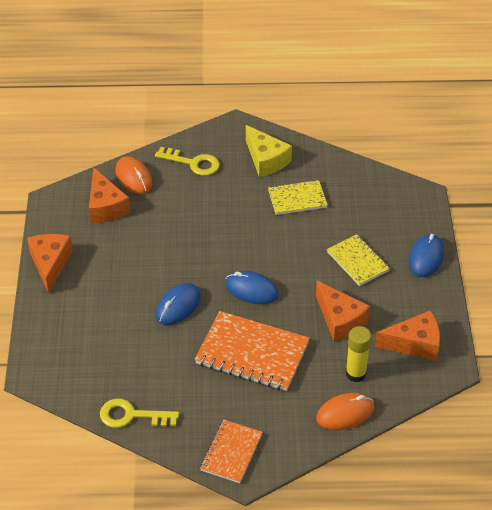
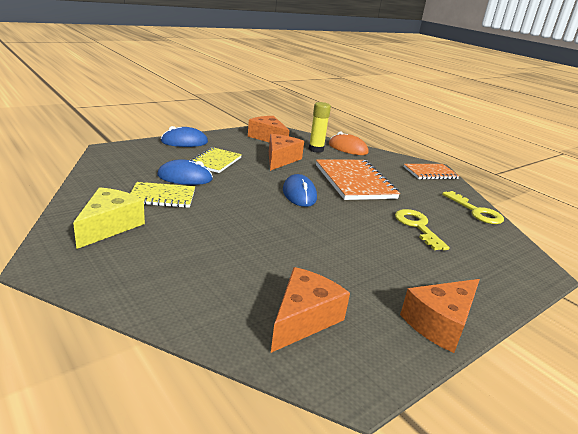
camera: 130 degrees left, 20 degrees down
orange mouse [115,156,152,194] -> none
yellow key [155,147,220,176] -> yellow key moved to [395,209,450,250]
blue mouse [156,283,201,325] -> blue mouse moved to [157,160,213,185]
yellow notebook [268,180,328,215] -> yellow notebook turned 45 degrees counterclockwise [130,182,195,208]

